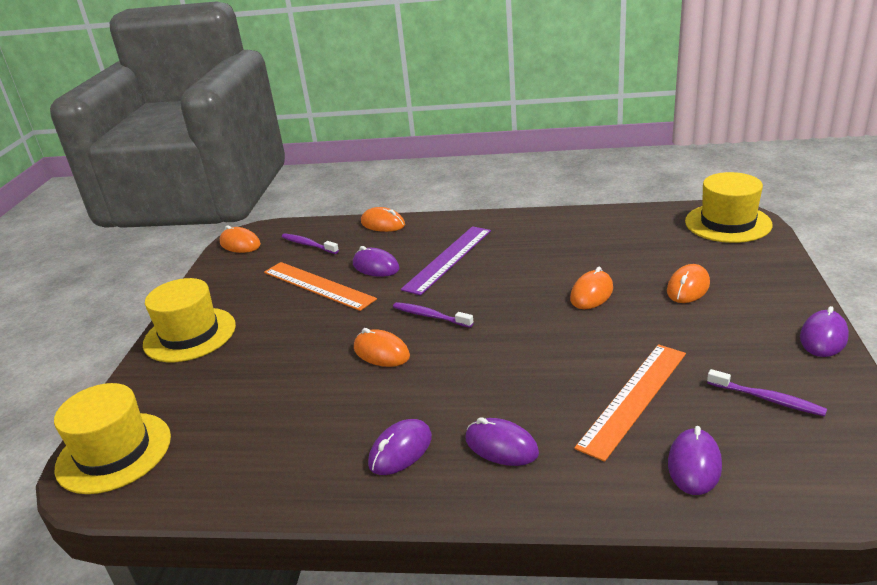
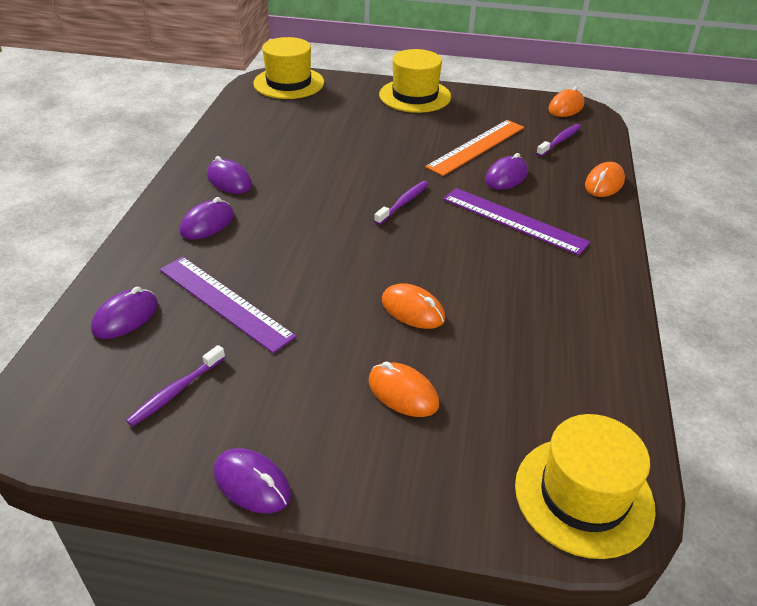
camera: 90 degrees right, 10 degrees up
orange mouse [354,328,410,367] -> none
orange ruler [574,344,686,462] -> purple ruler [160,257,296,353]
purple mouse [668,426,722,495] -> purple mouse turned 75 degrees counterclockwise [91,286,158,339]

